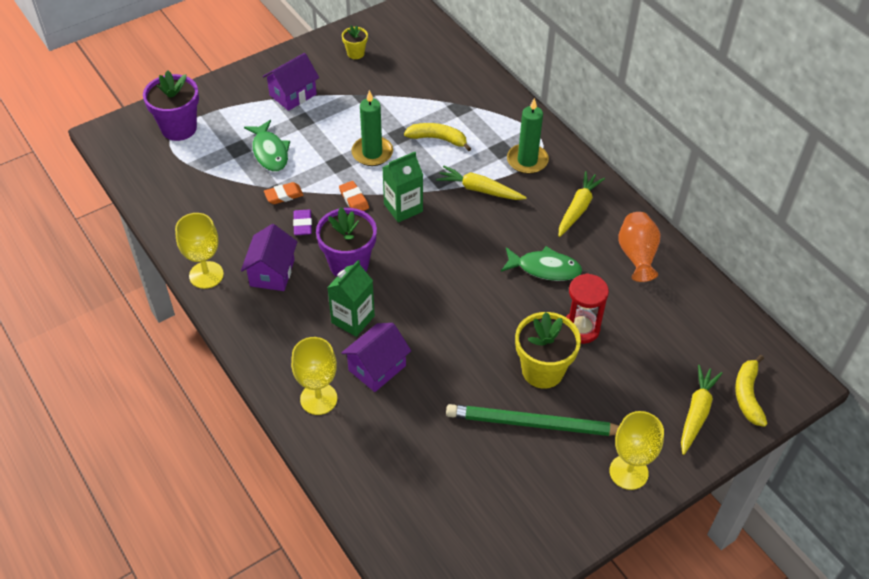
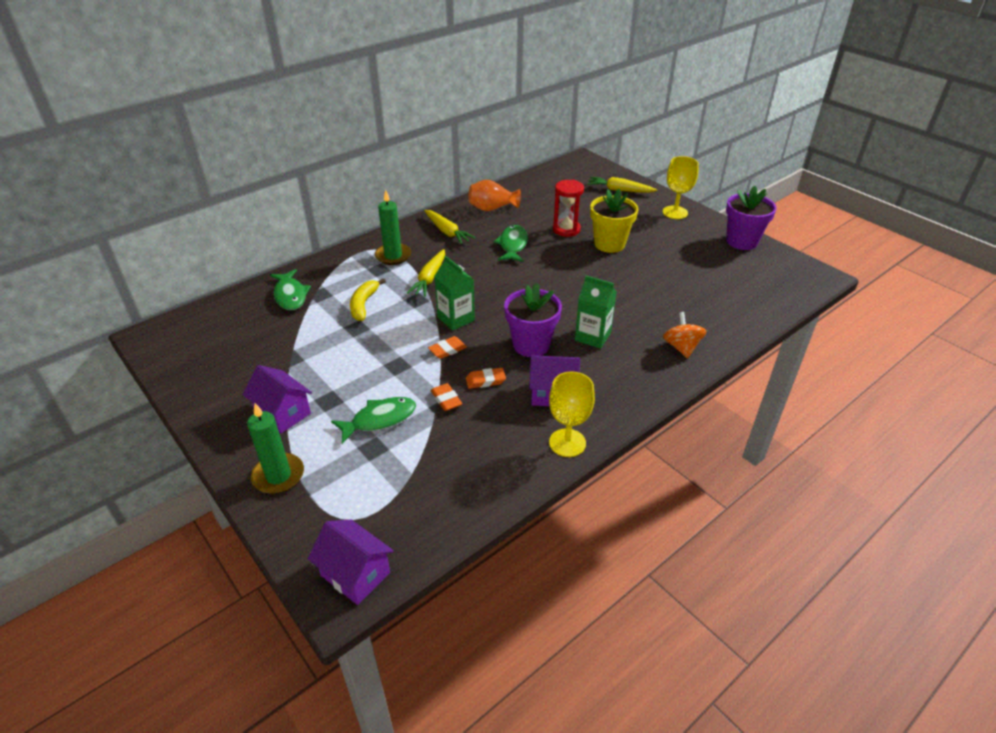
camera: 95 degrees left, 10 degrees down
purple flower pot [143,70,199,141] -> purple flower pot moved to [726,186,777,250]
yellow goblet [291,337,337,415] -> orange spinning top [663,312,706,358]
purple eraser [293,210,312,235] -> orange eraser [466,368,506,389]
purple house [341,323,411,392] -> purple house moved to [308,520,394,605]
yellow flower pot [342,25,368,59] -> none
green candle [351,90,393,166] -> green candle moved to [247,403,304,494]
green pencil [446,404,619,436] -> none
yellow carrot [559,171,605,237] -> yellow carrot turned 150 degrees counterclockwise [424,210,475,244]
yellow banana [735,355,768,427] -> none
none -> green fish [270,269,311,310]

